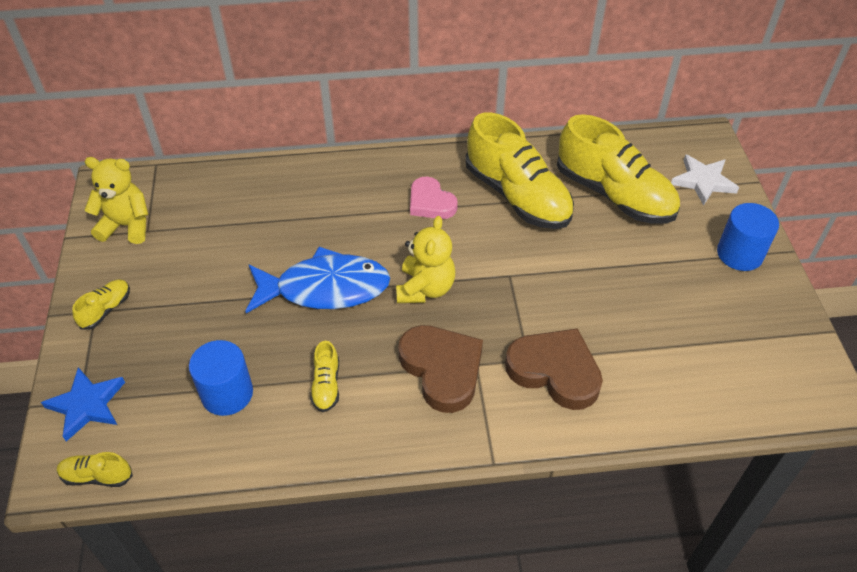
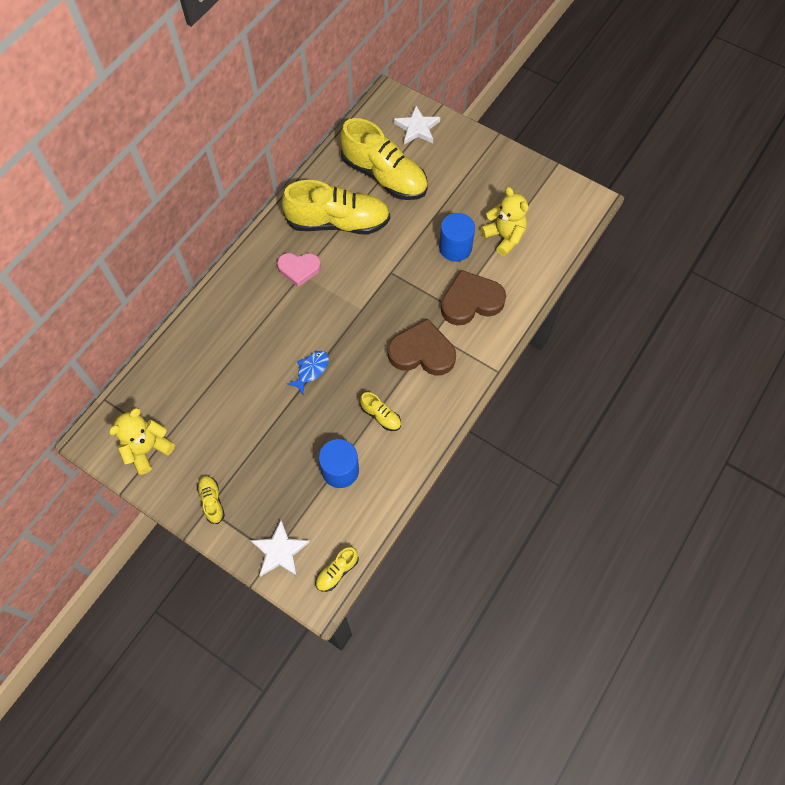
camera: 50 degrees left, 15 degrees up
blue star [41,367,125,441] -> white star [250,520,310,577]
blue fish [245,247,390,313] -> blue fish [287,351,329,394], size x0.47
yellow teddy bear [396,216,455,303] -> yellow teddy bear moved to [480,187,529,256]
yellow shoe [557,114,680,224] -> yellow shoe turned 45 degrees clockwise [340,118,428,200]
blue cylinder [717,203,779,271] -> blue cylinder moved to [439,213,475,262]

